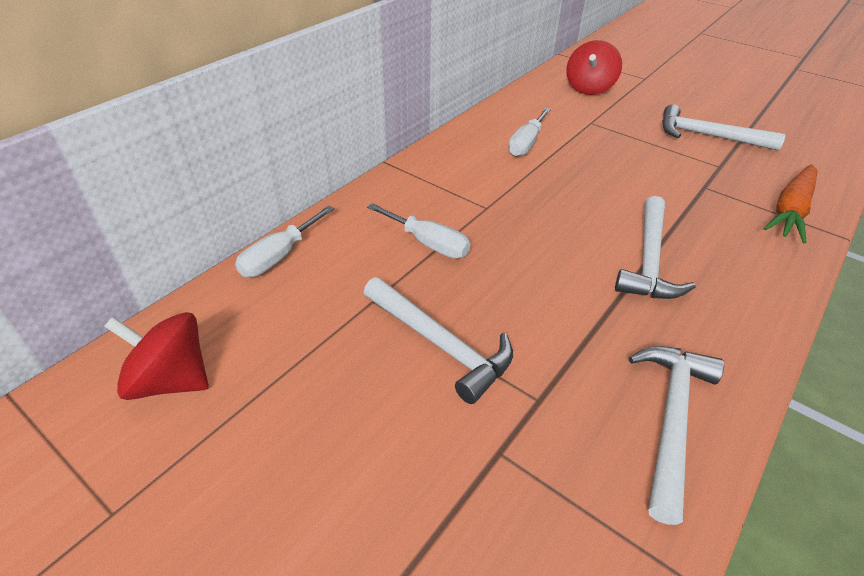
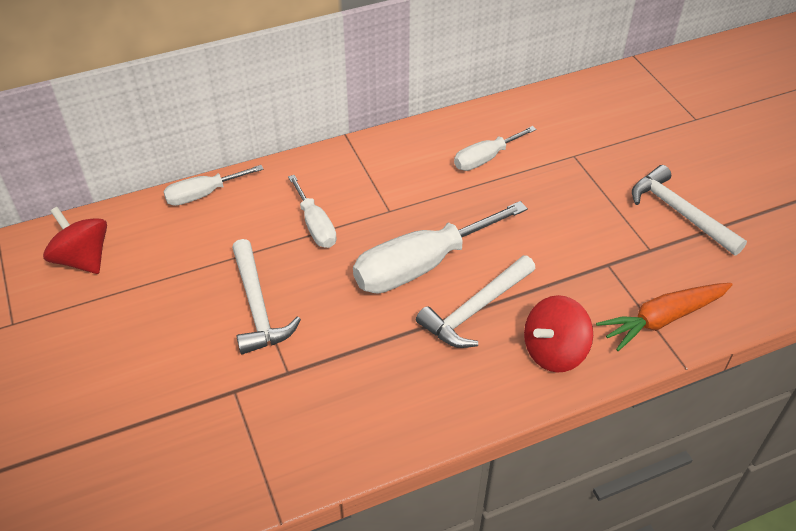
camera: 30 degrees right, 5 degrees up
red spinning top [566,40,622,95] -> red spinning top moved to [524,295,593,372]
white hammer [629,346,724,525] -> none
none -> white screwdriver [353,201,528,294]

